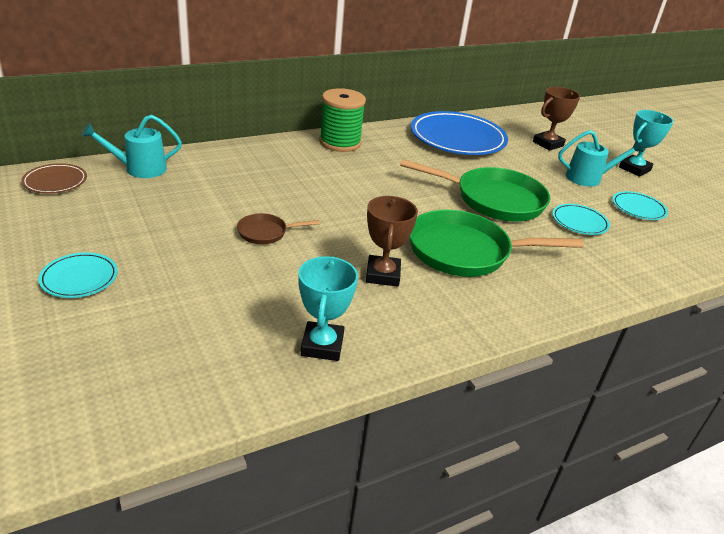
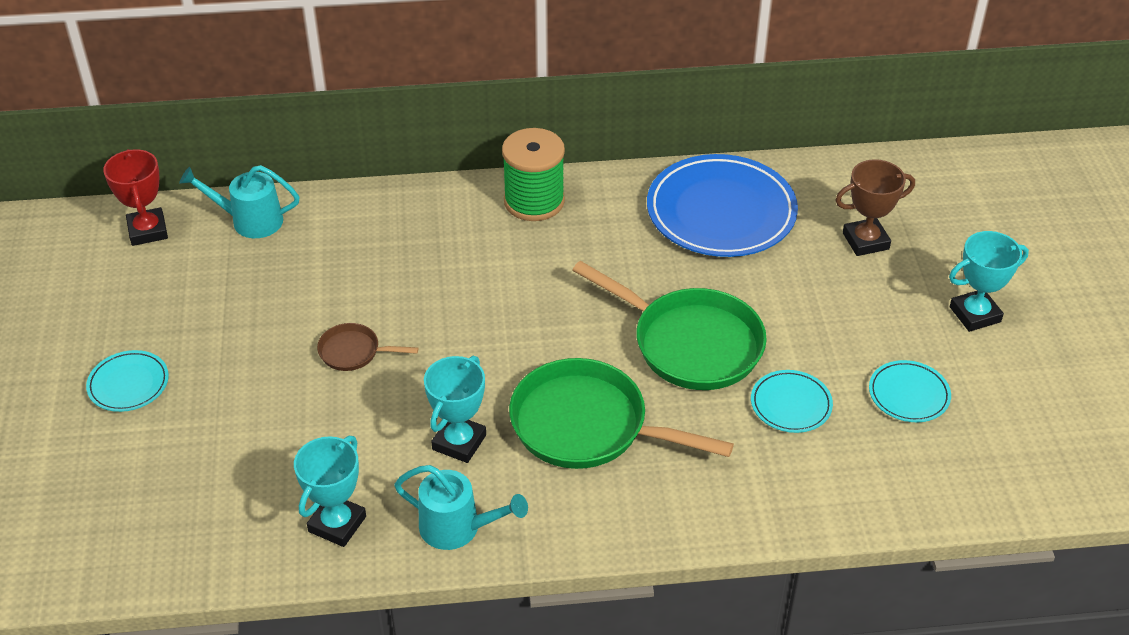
camera: 25 degrees right, 10 degrees up
brown plate [21,163,87,194] -> red trophy [103,149,168,246]
brown trophy [366,196,418,287] -> turquoise trophy [424,356,486,463]
turquoise watering can [558,130,643,187] -> turquoise watering can moved to [394,465,528,550]

